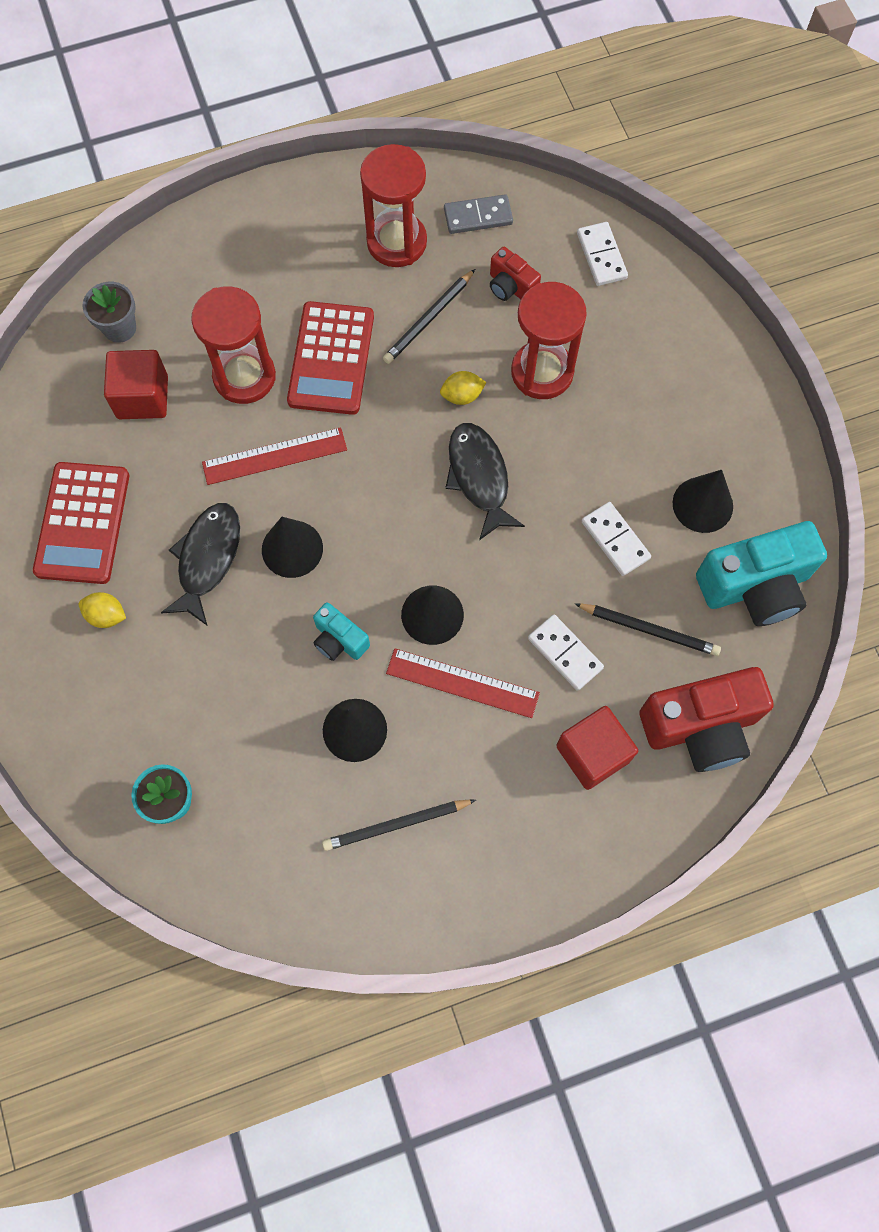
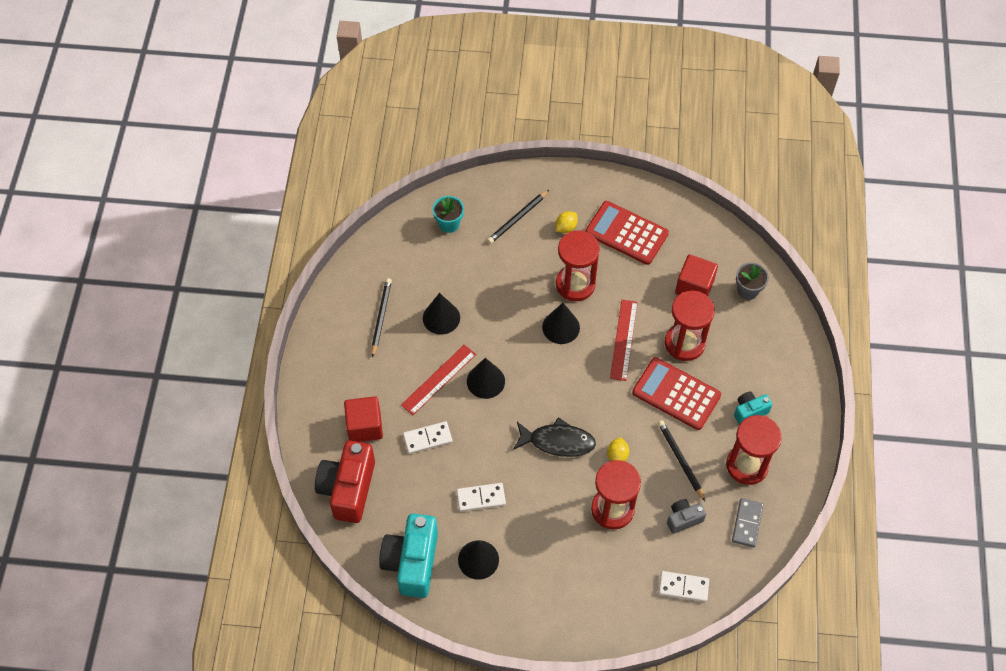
camera: 115 degrees right, 10 degrees down
black fish [161,503,240,626] -> red hourglass [556,231,600,301]
turquoise camera [313,602,370,661] -> turquoise camera moved to [734,392,772,425]
red camera [490,247,541,301] -> grey camera [667,499,706,534]
black pencil [574,603,721,656] -> black pencil moved to [487,190,549,244]

